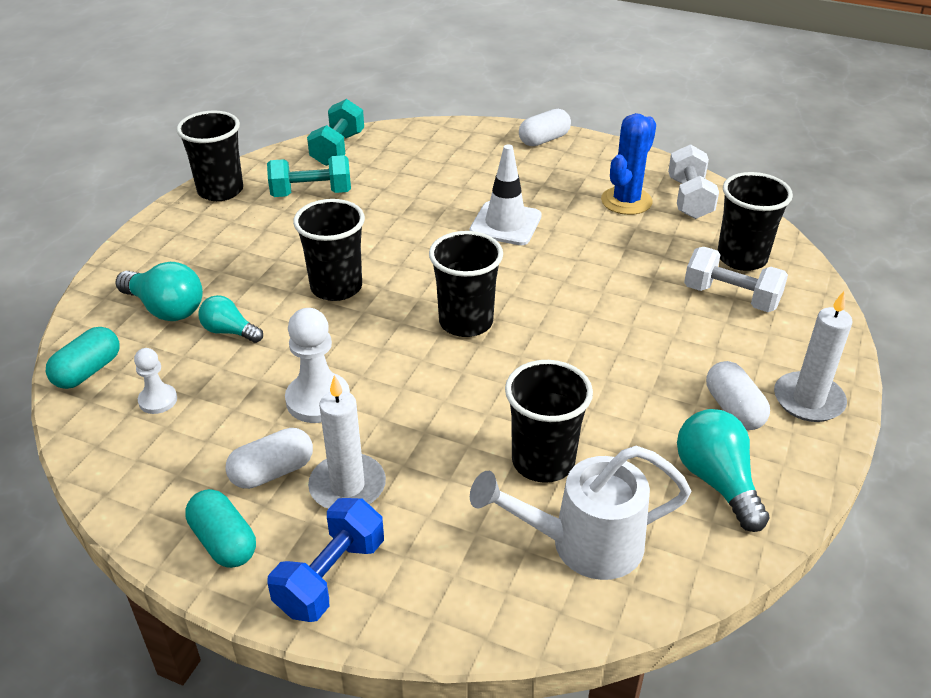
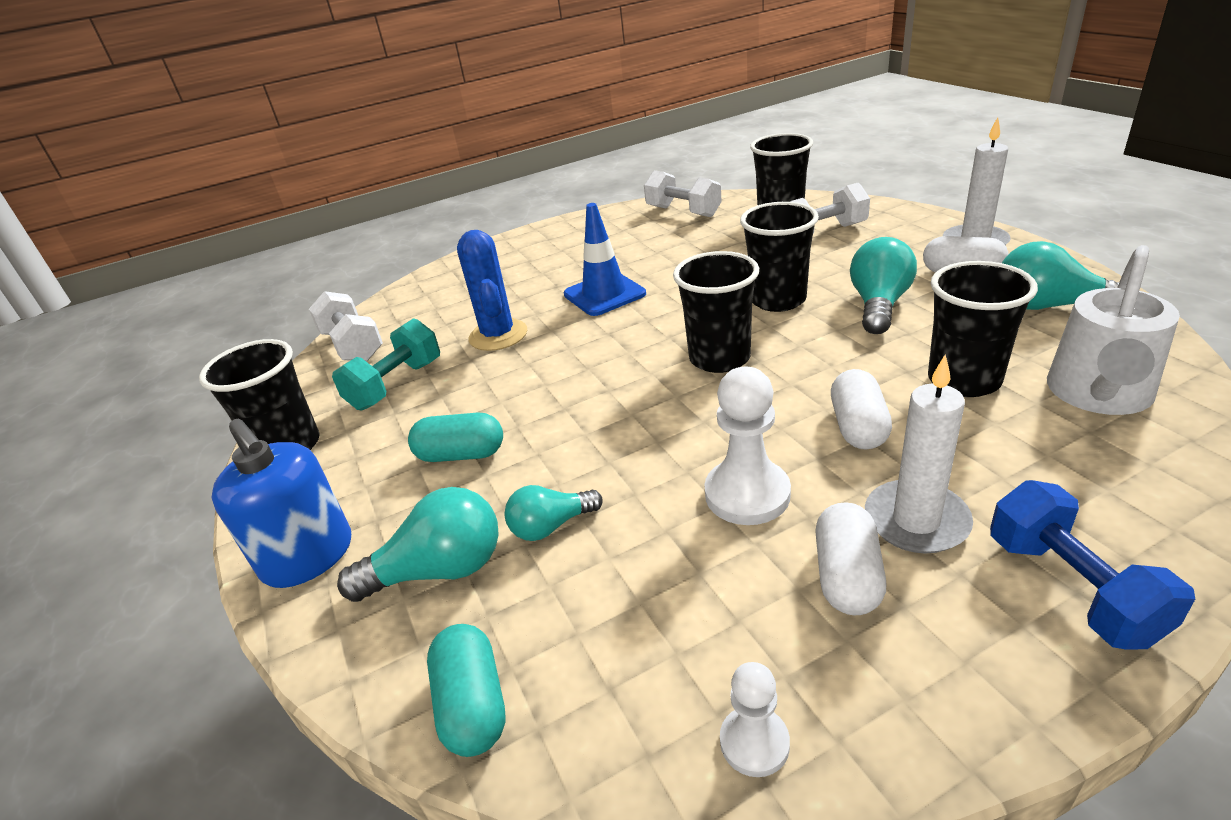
camera: 45 degrees left, 5 degrees down
white pawn [134,348,177,414] -> white pawn moved to [720,662,790,777]
turquoise capsule [185,489,256,568] -> turquoise capsule moved to [408,412,503,462]
black cup [293,199,365,301] -> black cup moved to [740,202,819,312]
turquoise dumbbell [307,99,364,166] -> white dumbbell [309,291,383,362]
white traffic cone [469,144,542,245] -> blue traffic cone [564,203,646,316]
white capsule [519,109,571,146] -> white capsule moved to [831,369,892,450]
blue cactus [601,113,656,215] -> blue cactus moved to [457,230,527,351]
none -> blue soap dispenser [212,419,351,588]
none -> turquoise light bulb [850,237,917,334]

